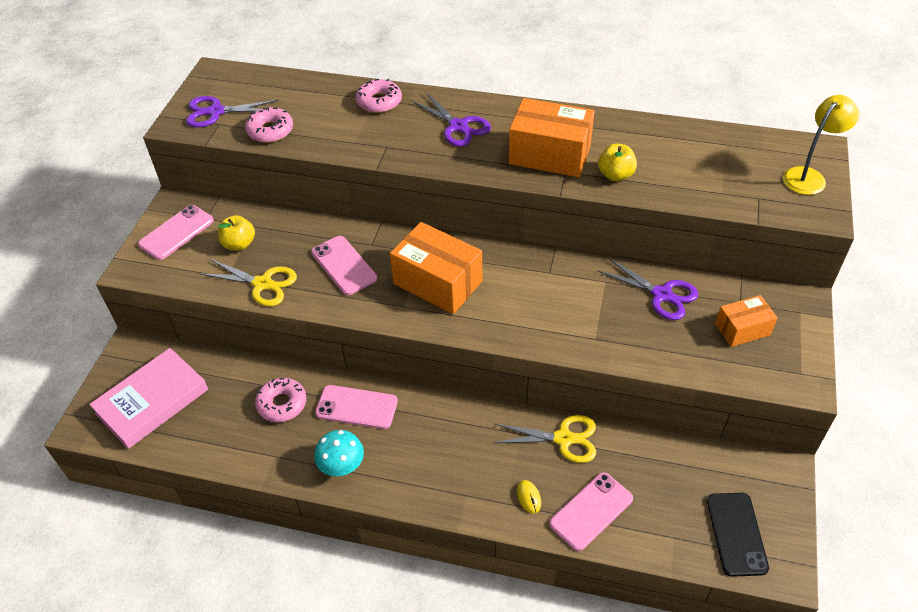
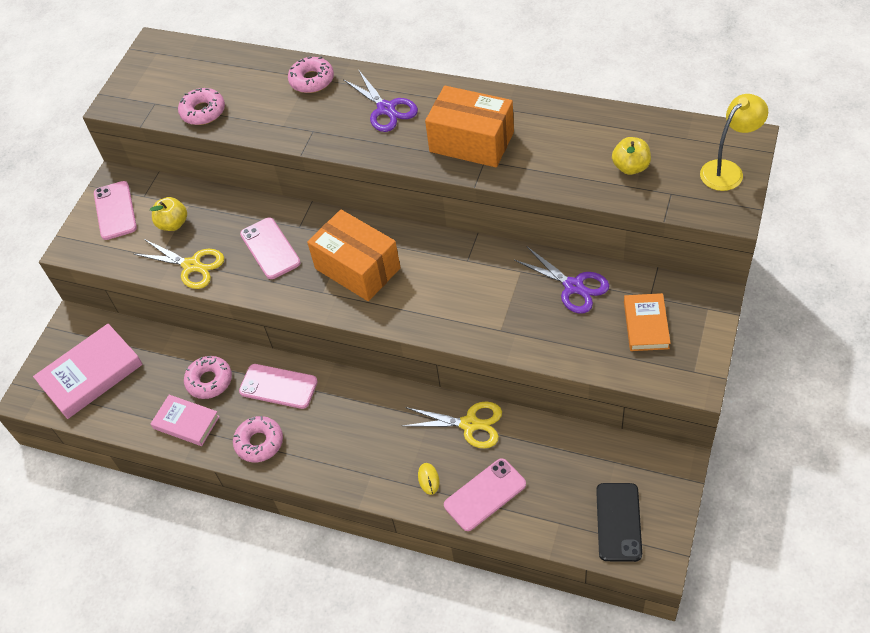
camera: 10 degrees right, 5 degrees up
pink phone [138,205,214,260] -> pink phone turned 60 degrees counterclockwise [94,181,137,240]
purple scissors [186,96,279,127] -> none
turquoise mushroom [314,430,364,476] -> pink donut [233,416,283,462]
yellow apple [598,144,637,181] -> yellow apple moved to [612,137,651,175]
orange box [715,295,778,347] -> orange book [624,293,670,351]
none -> pink book [151,395,220,446]

